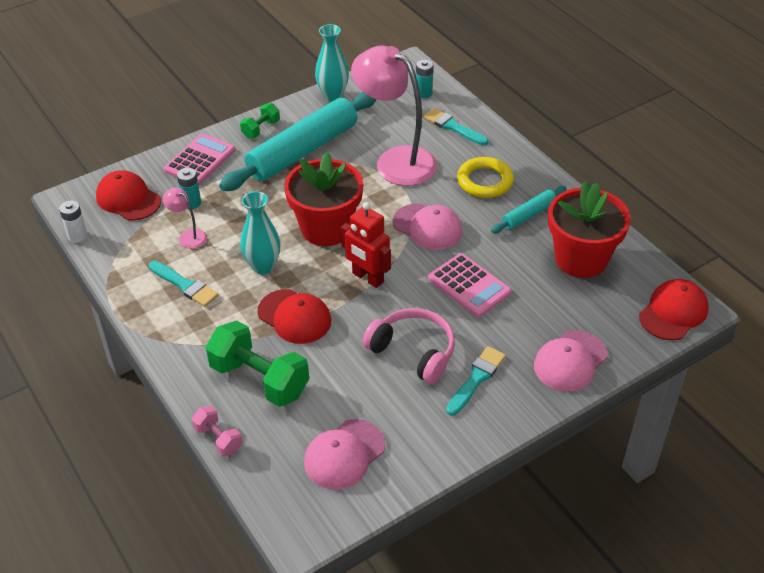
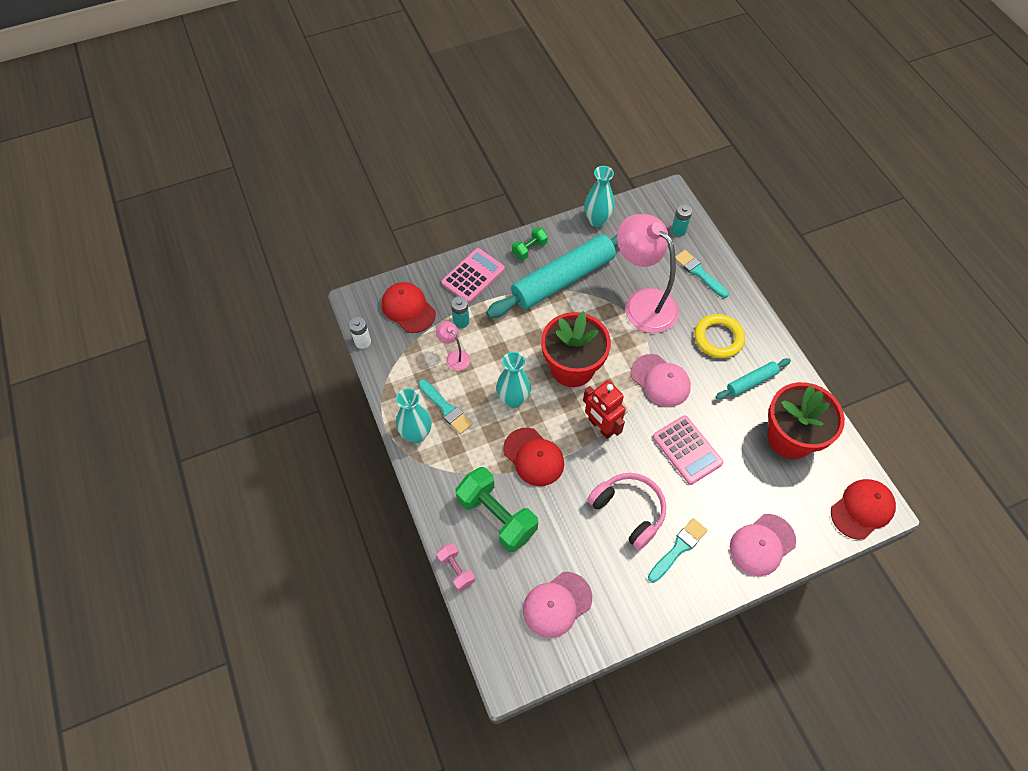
camera: 10 degrees right, 15 degrees up
none -> turquoise vase [396,388,432,443]

